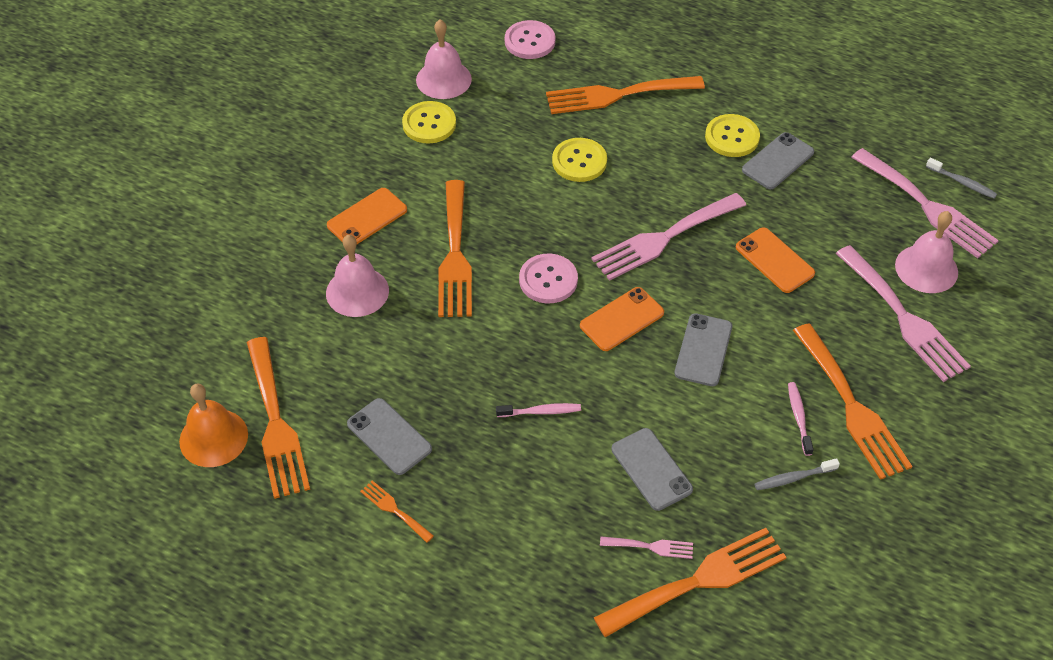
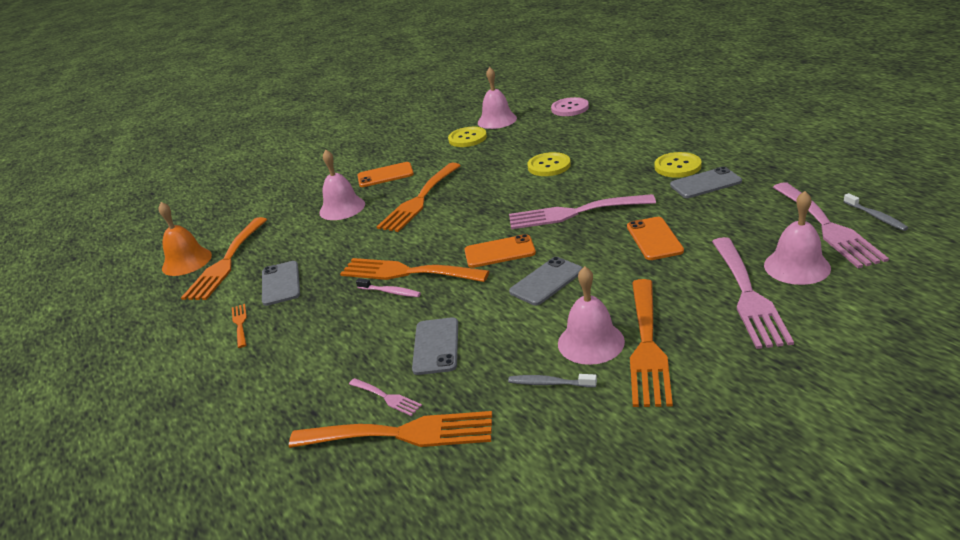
camera: 35 degrees right, 20 degrees down
pink button [519,254,578,303] -> none
orange fork [546,76,705,114] -> orange fork moved to [340,258,489,282]
pink toothbrush [788,382,814,456] -> pink bell [558,266,625,365]

